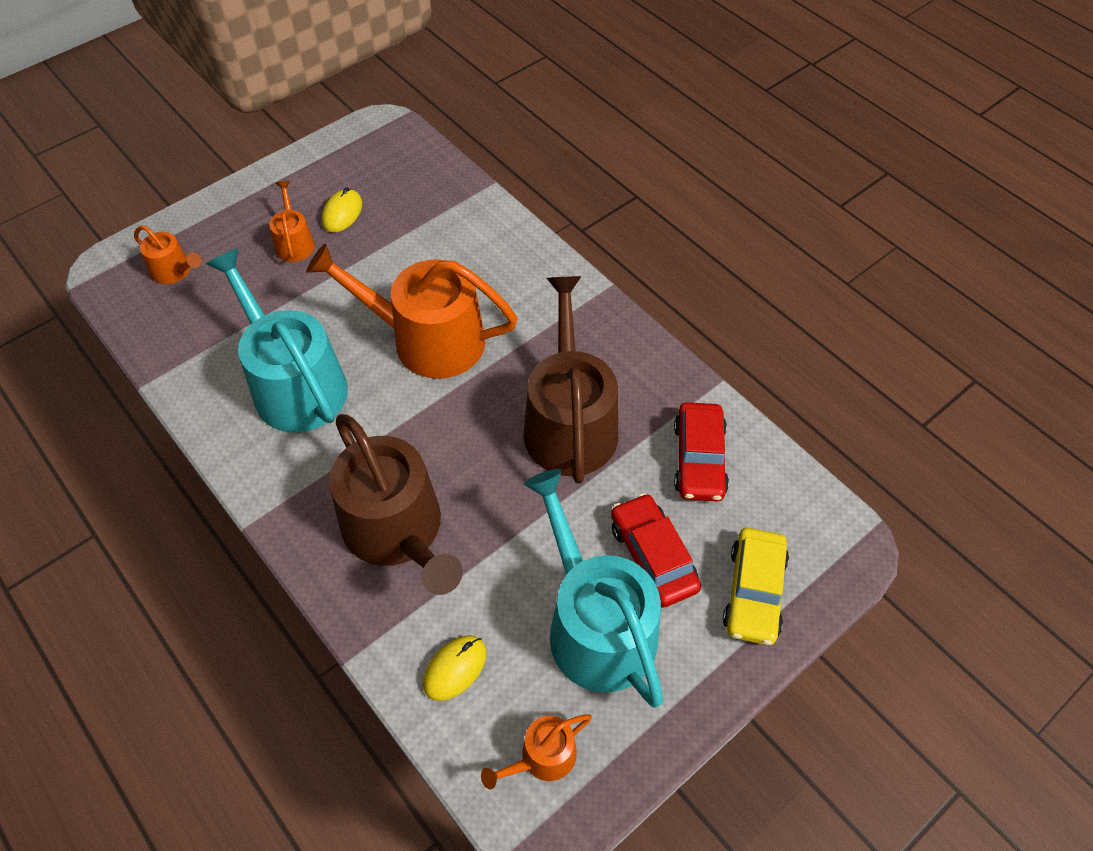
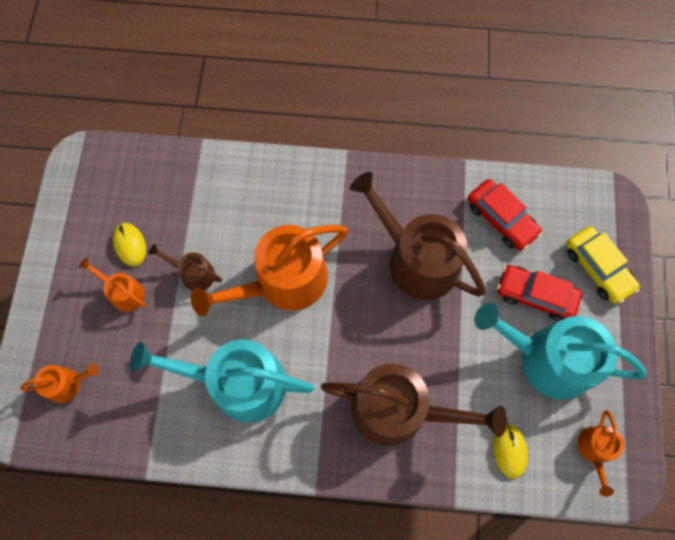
camera: 45 degrees left, 15 degrees up
none -> brown watering can [148,244,222,291]

